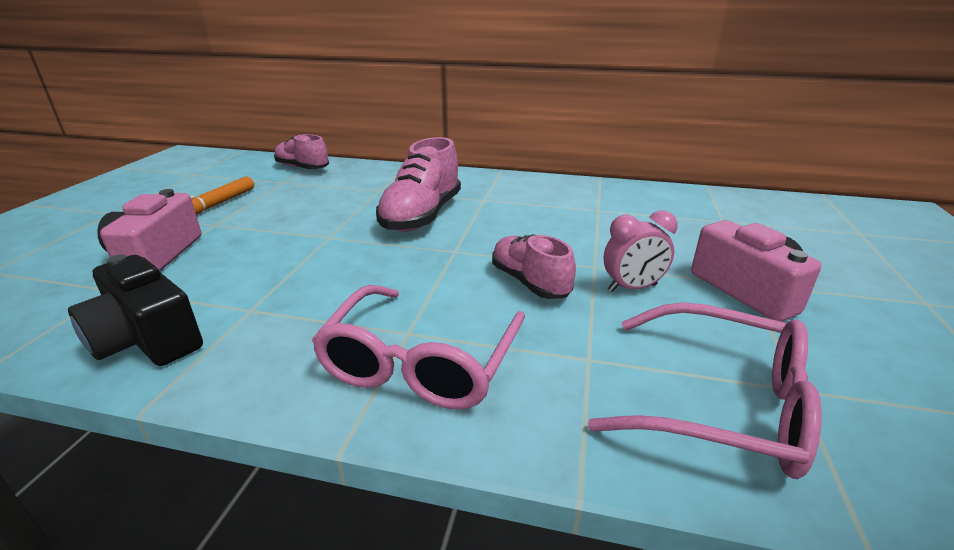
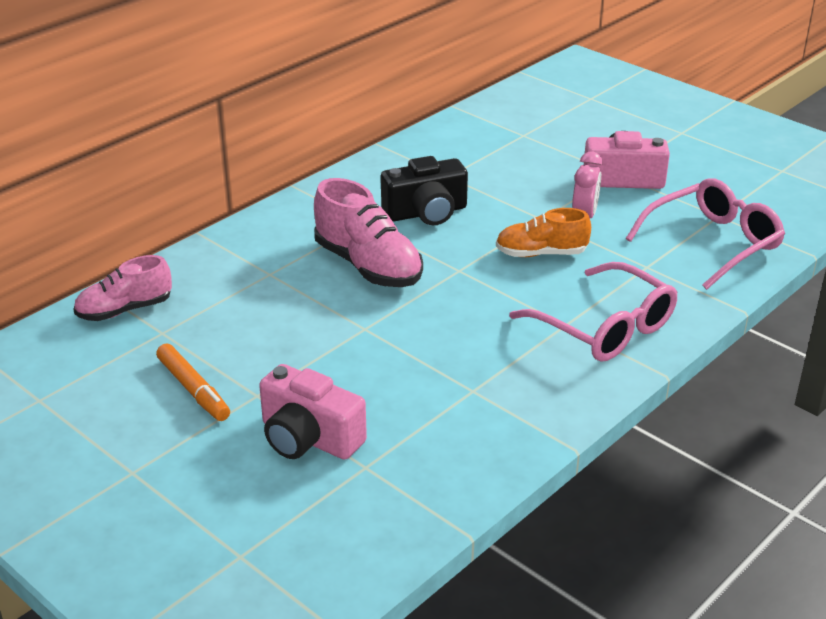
camera: 60 degrees left, 5 degrees up
black camera [68,254,203,366] -> black camera moved to [381,156,468,225]
pink shoe [492,235,576,299] -> orange shoe [496,208,591,257]

